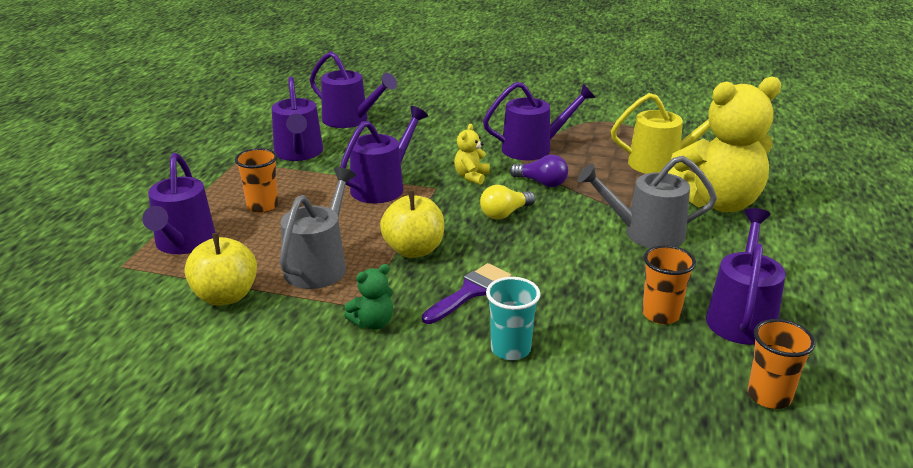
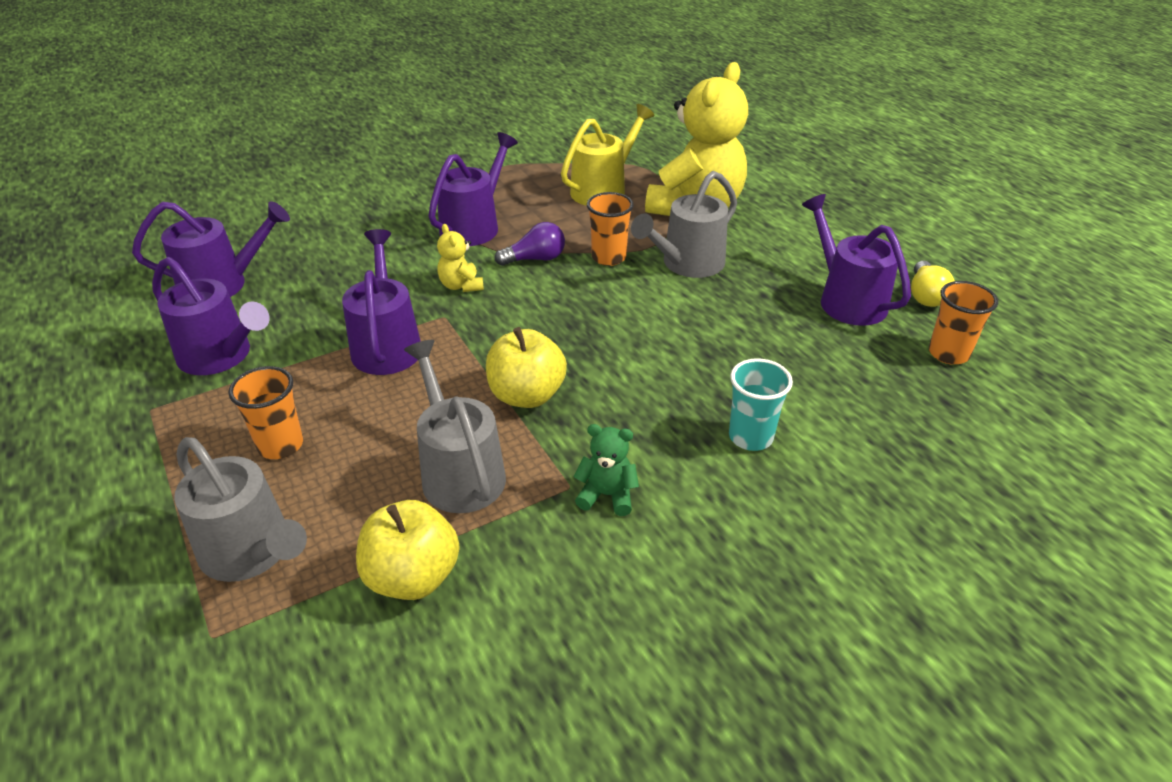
camera: 45 degrees left, 10 degrees up
purple watering can [142,153,216,254] -> grey watering can [174,437,307,582]
green teddy bear [344,264,393,330] -> green teddy bear turned 90 degrees counterclockwise [573,424,639,516]
purple brush [422,263,511,324] -> none
yellow light bulb [480,185,536,220] -> yellow light bulb moved to [911,261,955,307]
orange cup [642,245,696,324] -> orange cup moved to [587,192,634,266]

